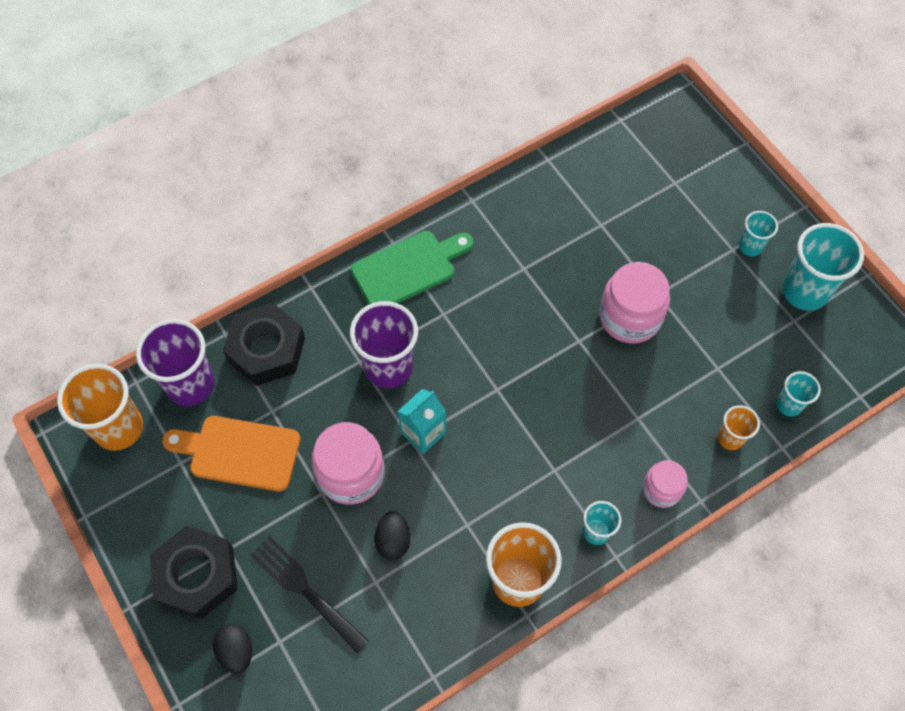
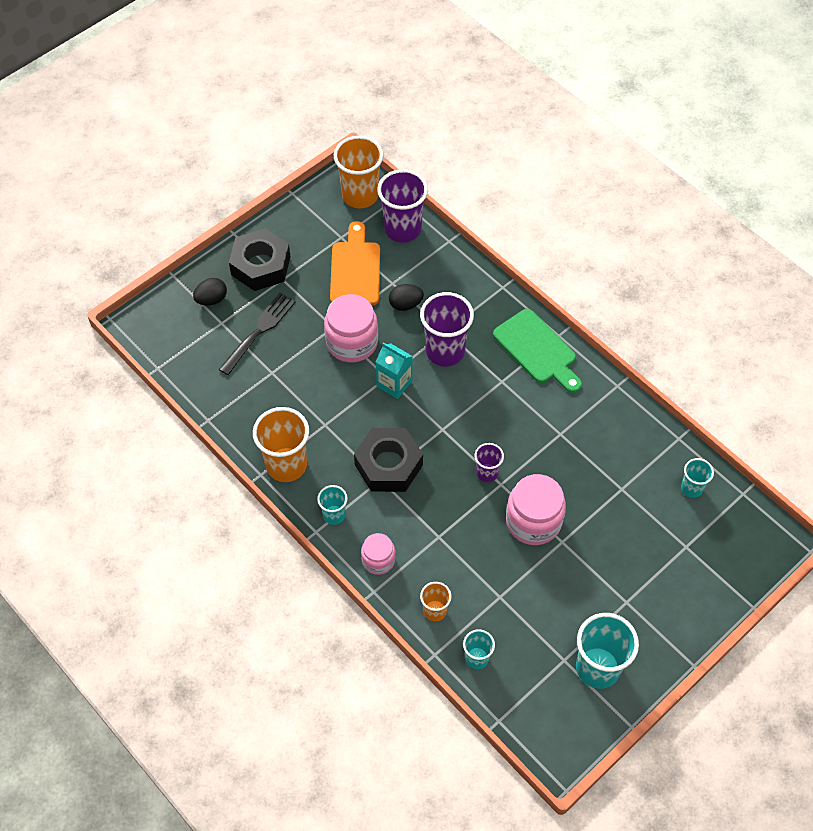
camera: 80 degrees right, 5 degrees down
black nut [223,303,305,386] -> black nut moved to [354,428,423,492]
black egg [374,511,410,560] -> black egg moved to [389,284,424,311]
turquoise cup [739,211,778,256] -> turquoise cup moved to [681,458,714,498]
none -> purple cup [474,443,504,482]

